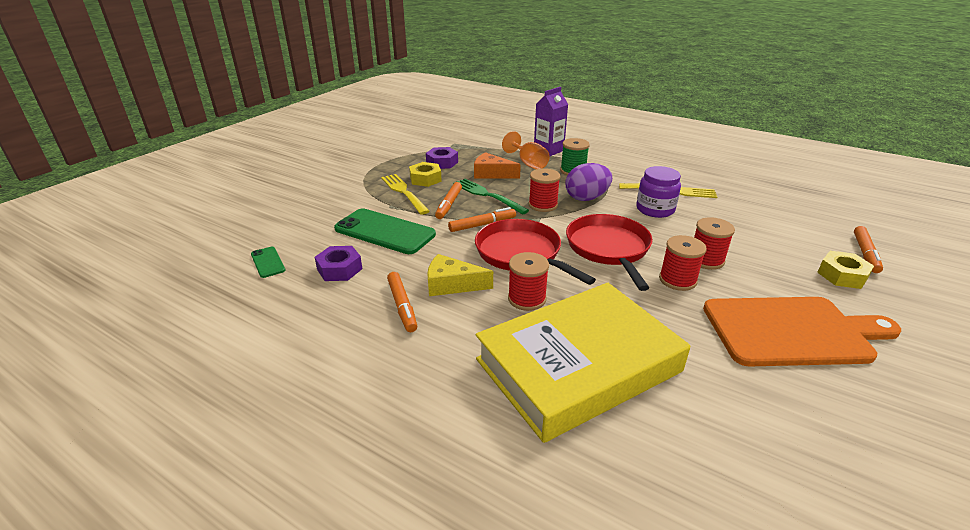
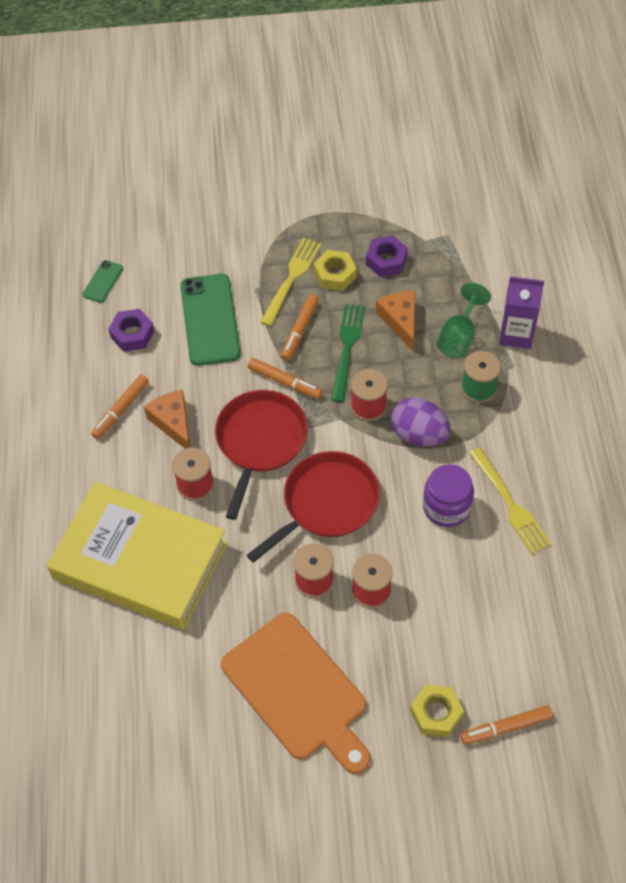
camera: 55 degrees right, 25 degrees up
yellow cheese [427,254,493,296] -> orange cheese [144,390,190,449]
orange marker [435,182,462,219] -> orange marker turned 45 degrees counterclockwise [281,294,319,361]
orange goblet [502,131,550,170] -> green goblet [437,282,491,358]

